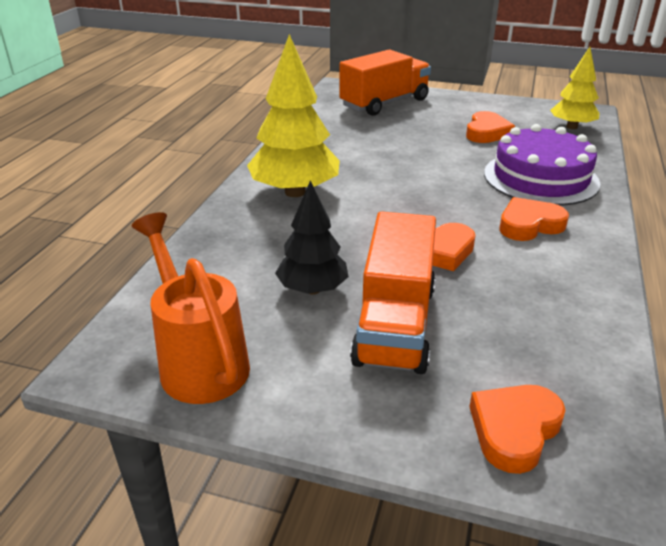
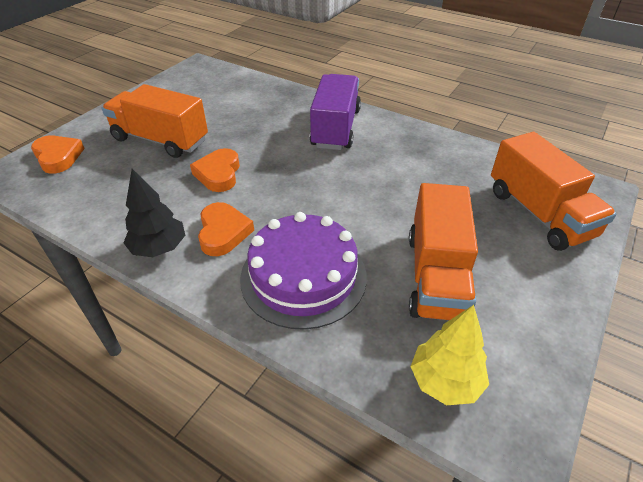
camera: 105 degrees right, 10 degrees up
orange watering can [131,212,250,404] -> none
yellow tree [247,34,340,197] -> purple truck [310,74,361,150]
black tree [275,180,349,294] -> black tree moved to [123,169,185,257]
orange heart [466,111,515,143] -> orange truck [409,183,478,320]

